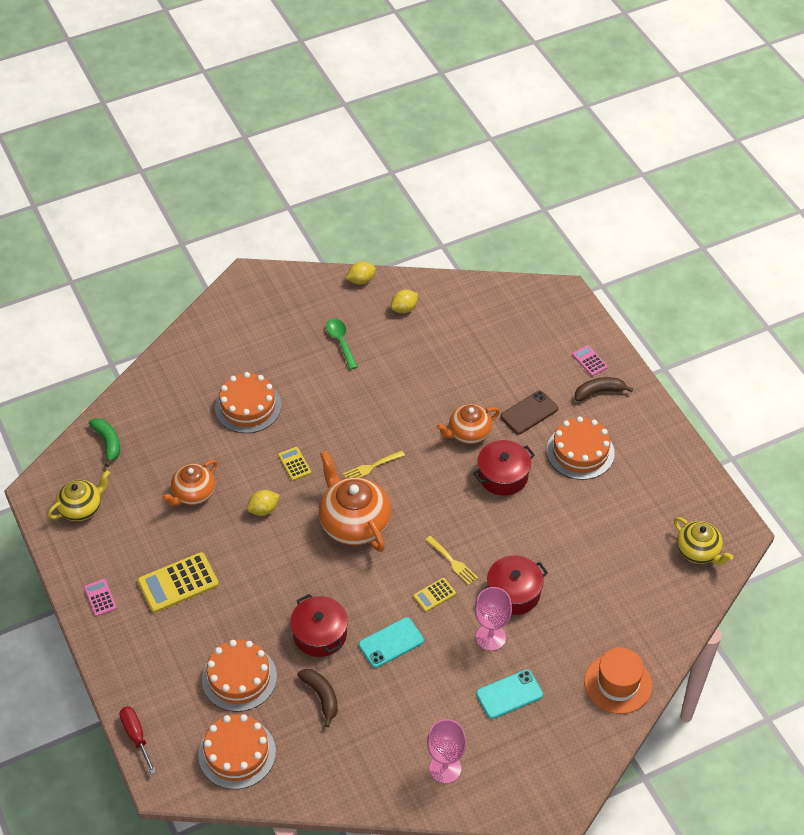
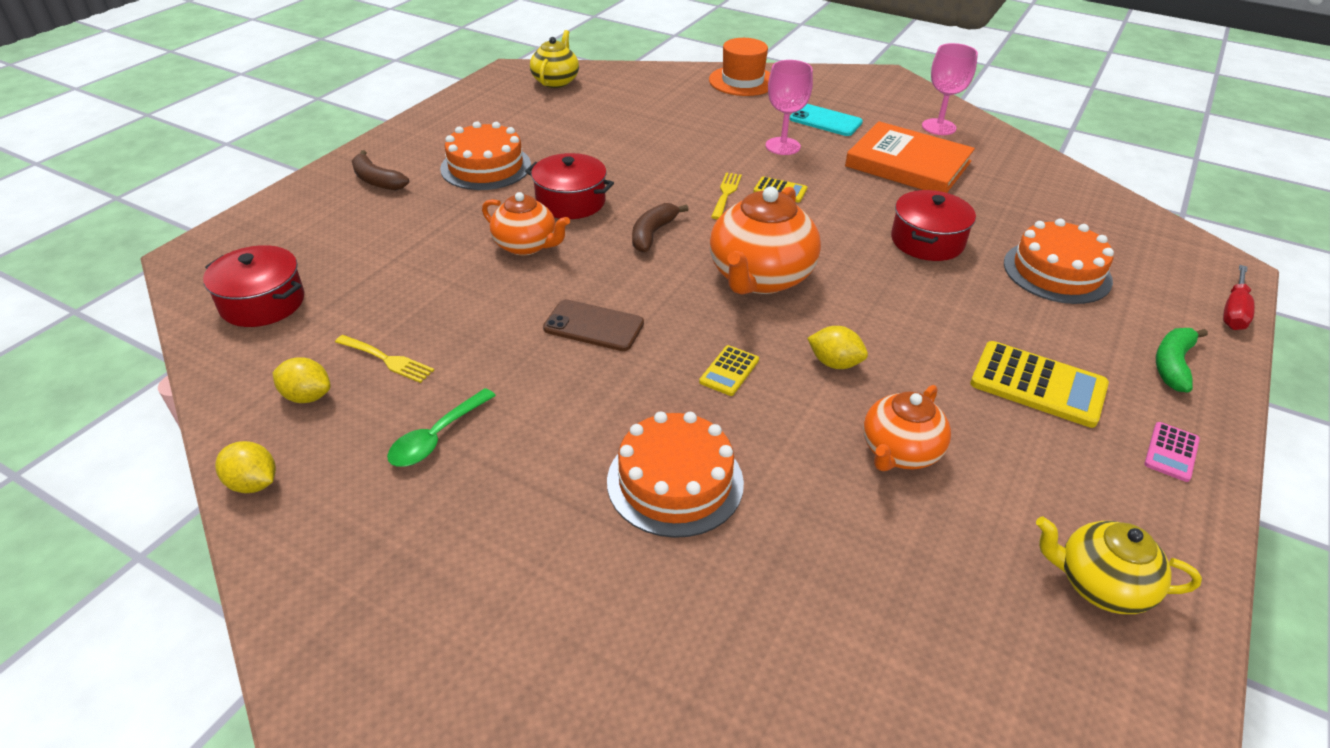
camera: 125 degrees left, 10 degrees down
green banana [89,418,120,467] -> green banana moved to [1156,328,1208,393]
orange teapot [162,460,217,506] -> orange teapot turned 120 degrees clockwise [863,385,951,471]
orange cake [198,714,276,789] -> none
brown banana [297,669,338,727] -> brown banana moved to [632,203,689,253]
yellow fork [343,450,405,478] -> yellow fork moved to [335,335,434,383]
turquoise phone [359,617,424,668] -> none
red pot [482,556,548,615] -> red pot moved to [203,245,304,327]
brown phone [500,391,558,434] -> brown phone moved to [543,299,644,351]
pink calculator [572,345,608,376] -> none
none -> orange book [845,121,975,193]

